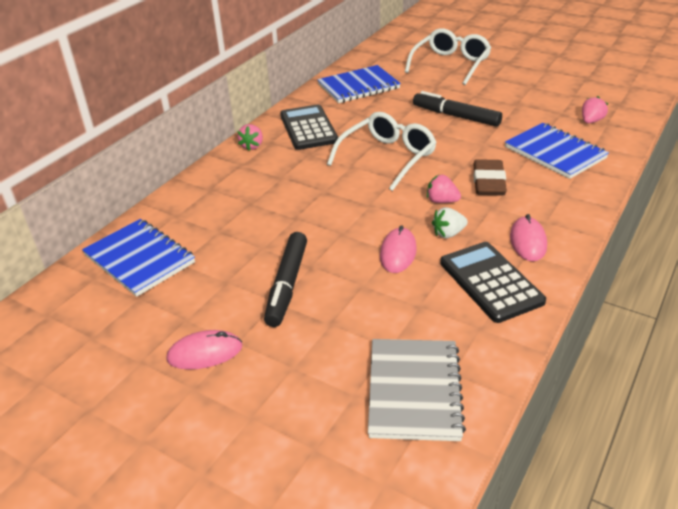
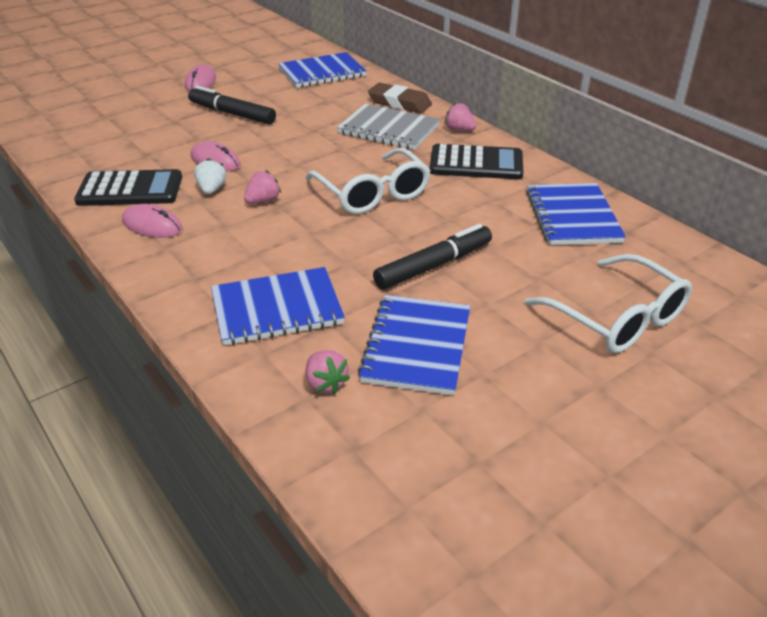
camera: 110 degrees right, 0 degrees up
grey notebook [368,339,466,441] -> grey notebook moved to [337,104,440,150]
brown eraser [473,159,507,196] -> brown eraser moved to [368,83,432,113]
none -> blue notebook [358,295,470,396]

